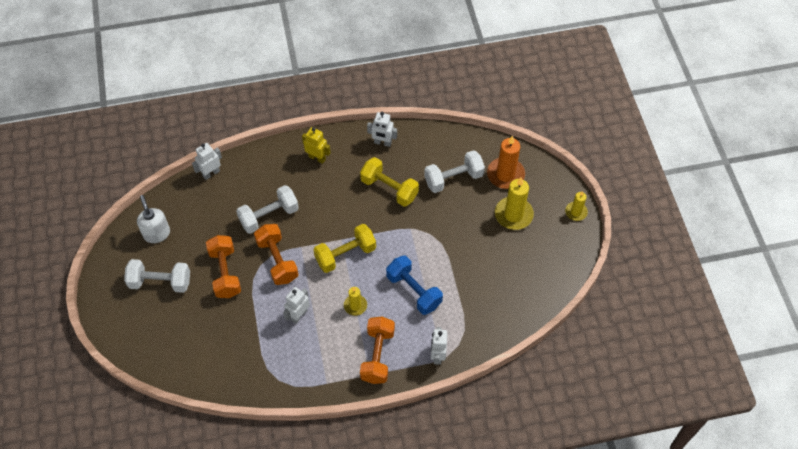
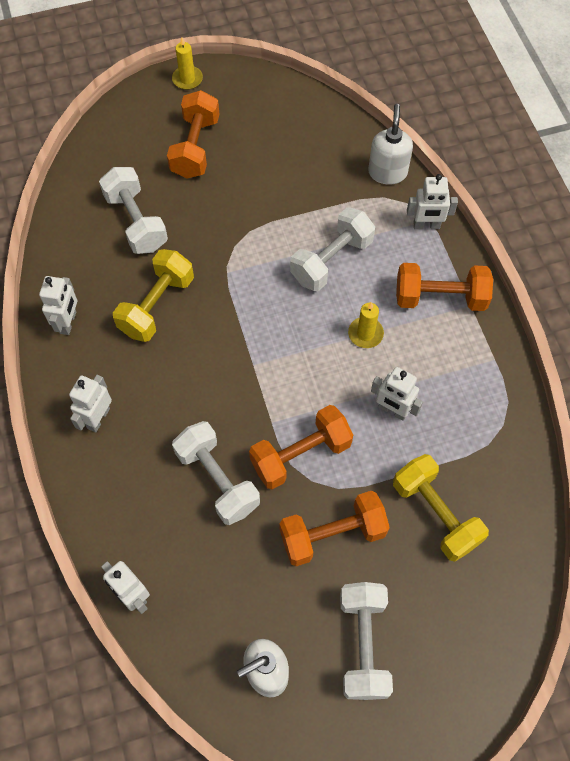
camera: 95 degrees left, 5 degrees up
yellow robot [302,127,331,164] -> white robot [69,375,112,432]
yellow dumbbell [313,224,376,273] -> yellow dumbbell moved to [393,454,489,562]
blue dumbbell [386,255,443,315] -> white dumbbell [290,207,375,291]
orange candle [487,135,525,189] -> none
yellow candle [495,178,534,230] -> orange dumbbell [167,90,219,179]
none -> white soap dispenser [368,104,413,185]

